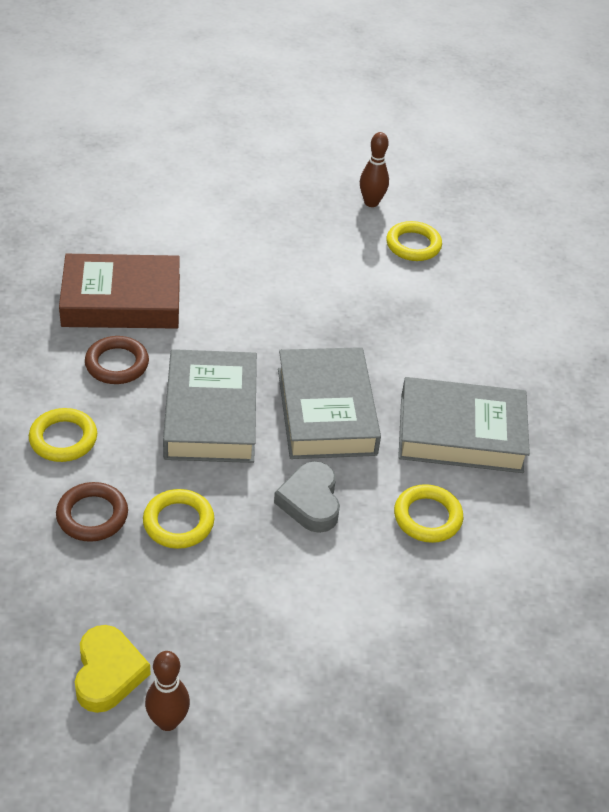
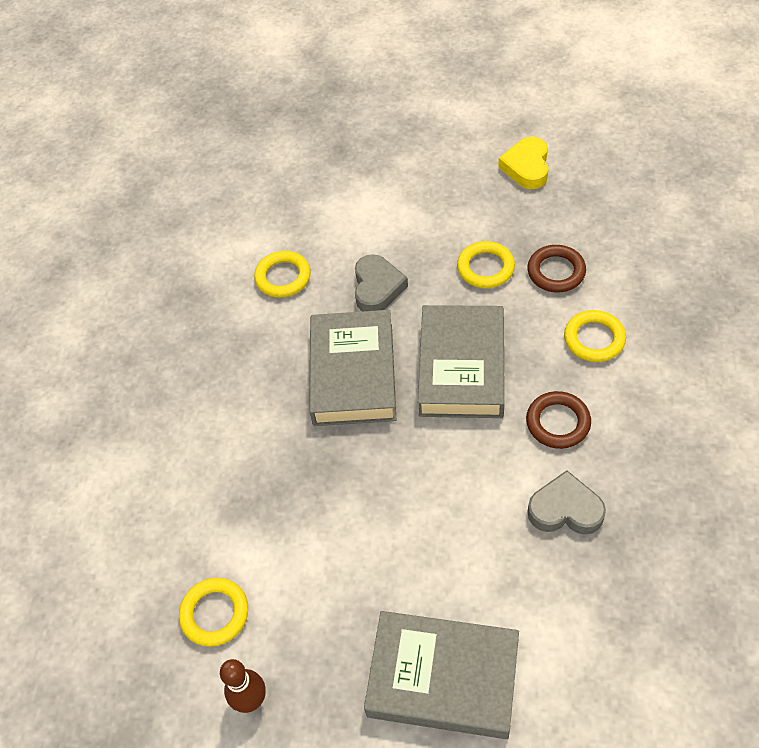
camera: 165 degrees left, 10 degrees up
brown book [59,254,180,328] -> grey heart [527,470,606,535]
brown bowling pin [145,651,190,731] -> none
grey book [398,377,530,473] -> grey book moved to [364,611,519,739]

